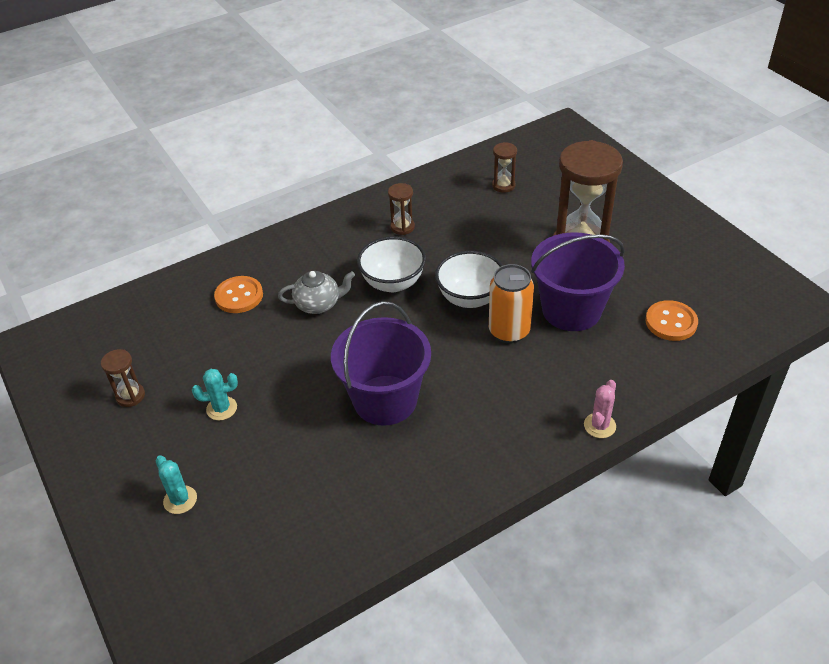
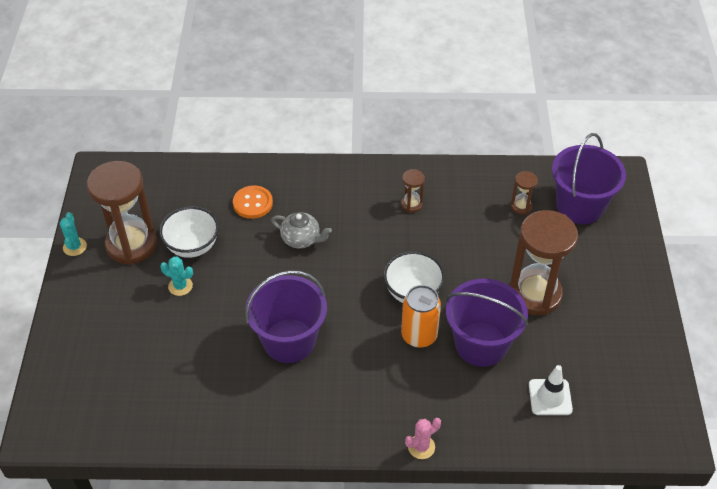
camera: 30 degrees right, 5 degrees up
brown hourglass [101,349,145,407] -> brown hourglass [87,161,157,265], size x2.27
turquoise cactus [155,456,197,514] -> turquoise cactus moved to [60,212,87,256]
white bowl [357,236,426,292] -> white bowl moved to [159,206,219,258]
orange button [646,300,698,341] -> white traffic cone [529,365,573,415]
none -> purple bucket [552,133,626,224]

